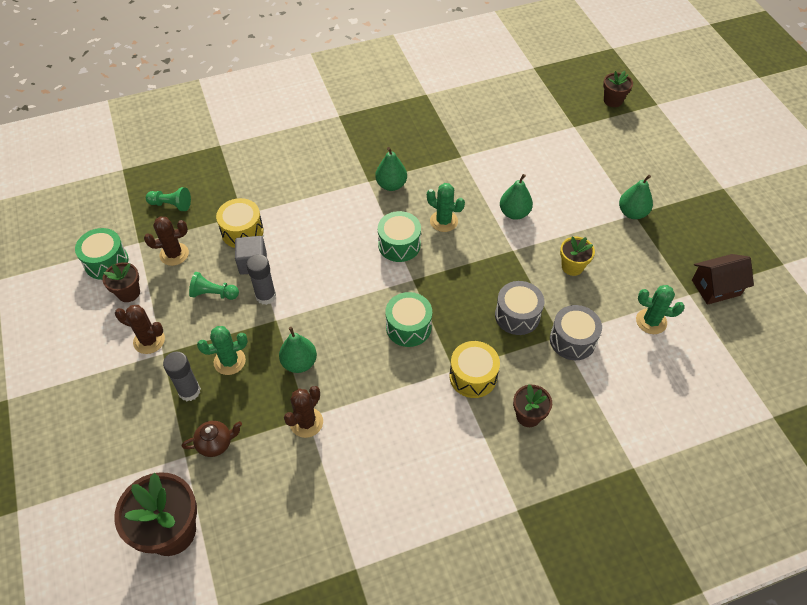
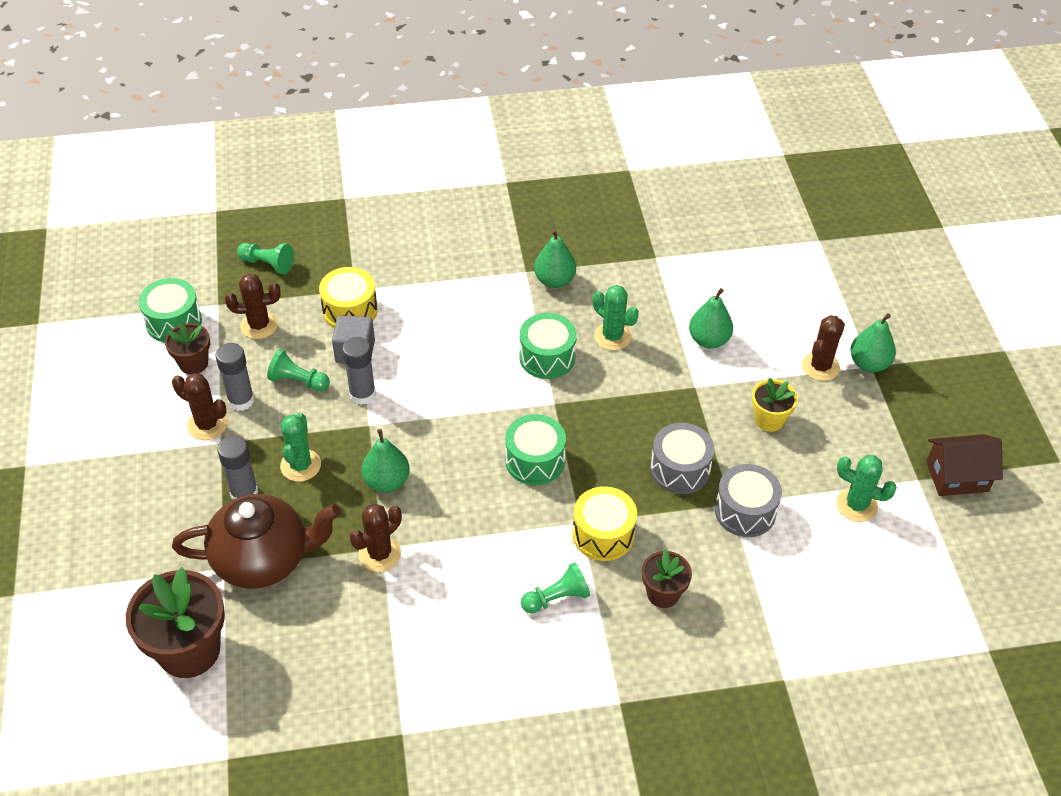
camera: 10 degrees right, 5 degrees down
brown teapot [182,421,242,457] -> brown teapot [172,494,341,588], size x2.13
green cactus [197,326,248,375] -> green cactus turned 75 degrees counterclockwise [280,413,321,482]
brown flower pot [603,71,633,107] -> none
none -> grey glue stick [216,343,254,411]
none -> green pawn [521,562,590,614]
none -> brown cactus [802,315,845,381]

